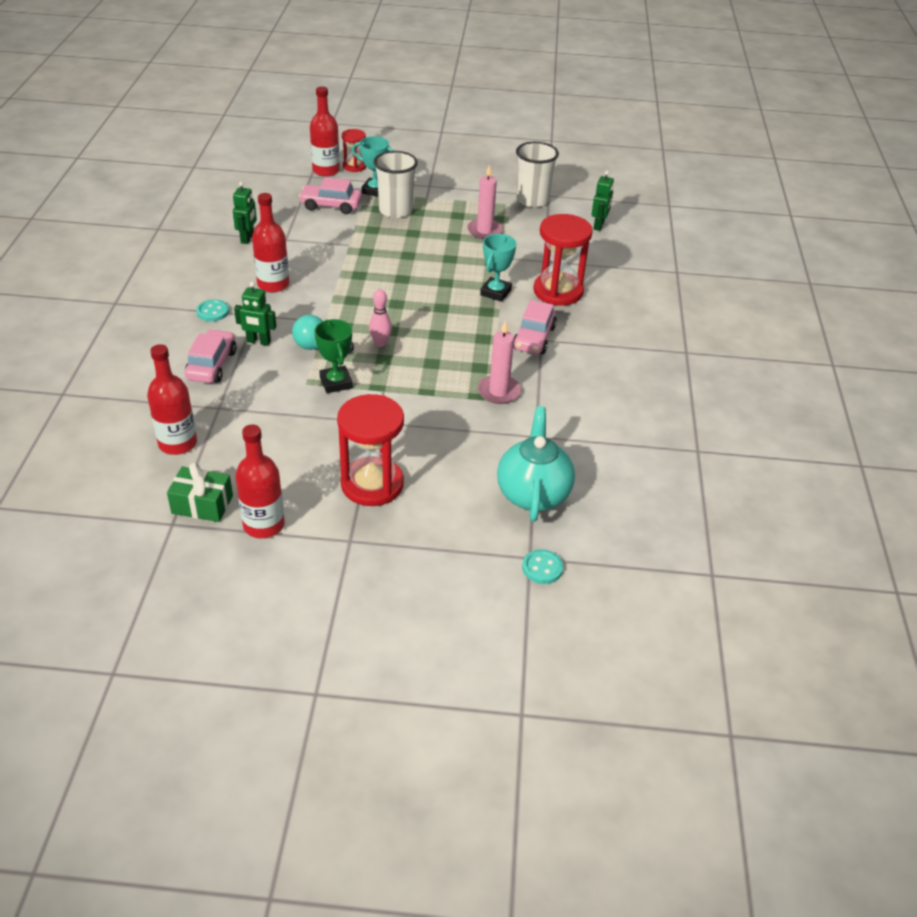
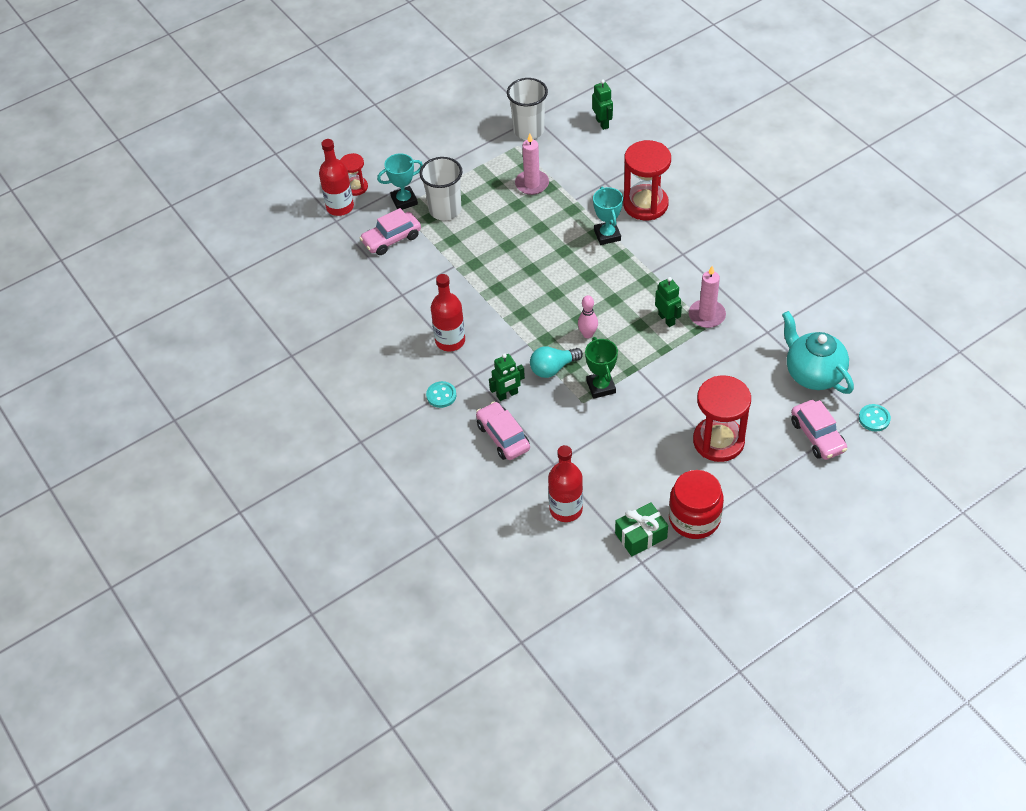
camera: 35 degrees left, 10 degrees up
green robot [233,182,257,244] -> green robot moved to [655,277,682,327]
red bottle [235,424,285,538] -> red jar [669,470,724,539]
green trophy [314,319,353,393] -> green trophy turned 45 degrees clockwise [585,337,618,399]
pink car [513,300,557,354] -> pink car moved to [791,400,847,460]

